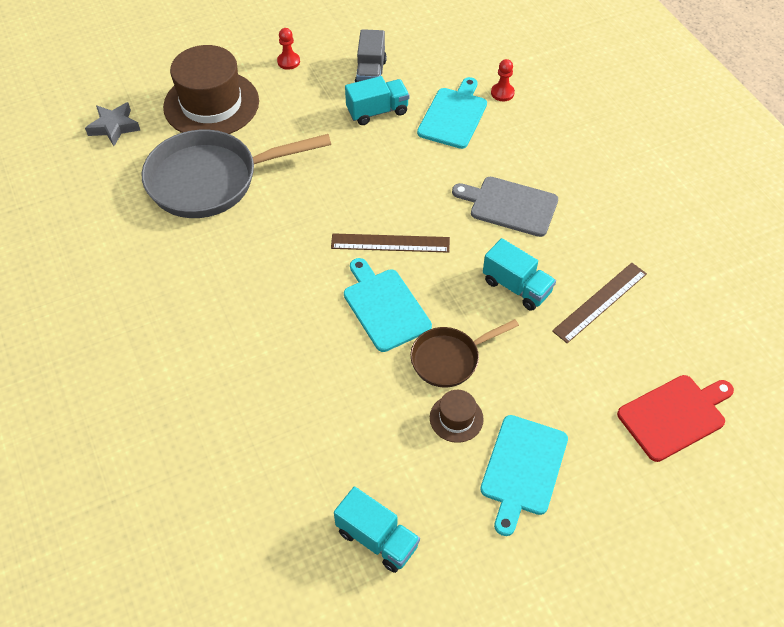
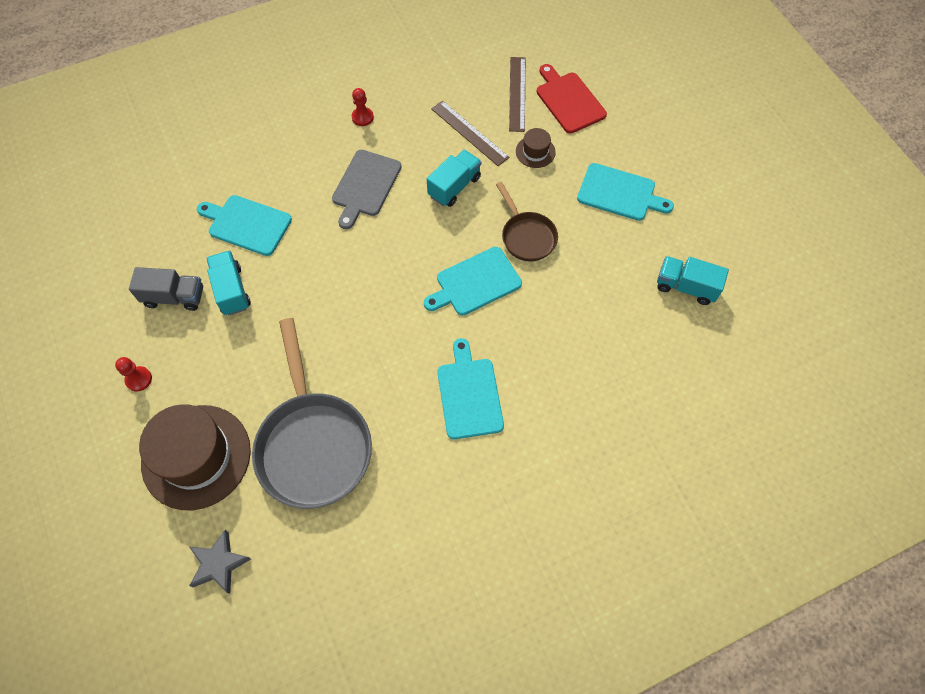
camera: 90 degrees left, 10 degrees up
brown ruler [331,233,450,253] -> brown ruler moved to [509,57,525,132]
turquoise truck [334,486,420,573] -> turquoise truck turned 105 degrees counterclockwise [657,256,729,305]
brown hat [430,390,484,443] -> brown hat moved to [516,128,556,168]
red pawn [491,59,515,101] -> red pawn moved to [352,88,374,126]
none -> turquoise cutting board [437,338,504,439]

